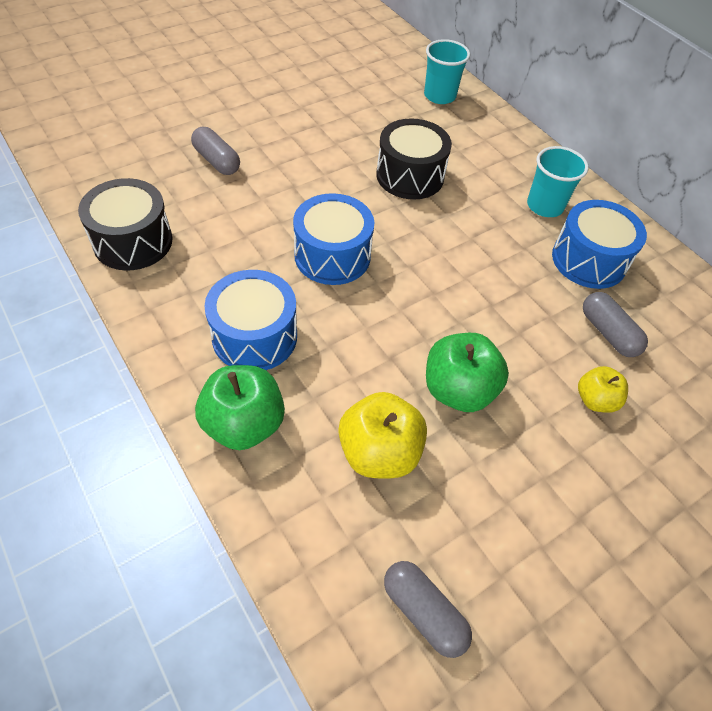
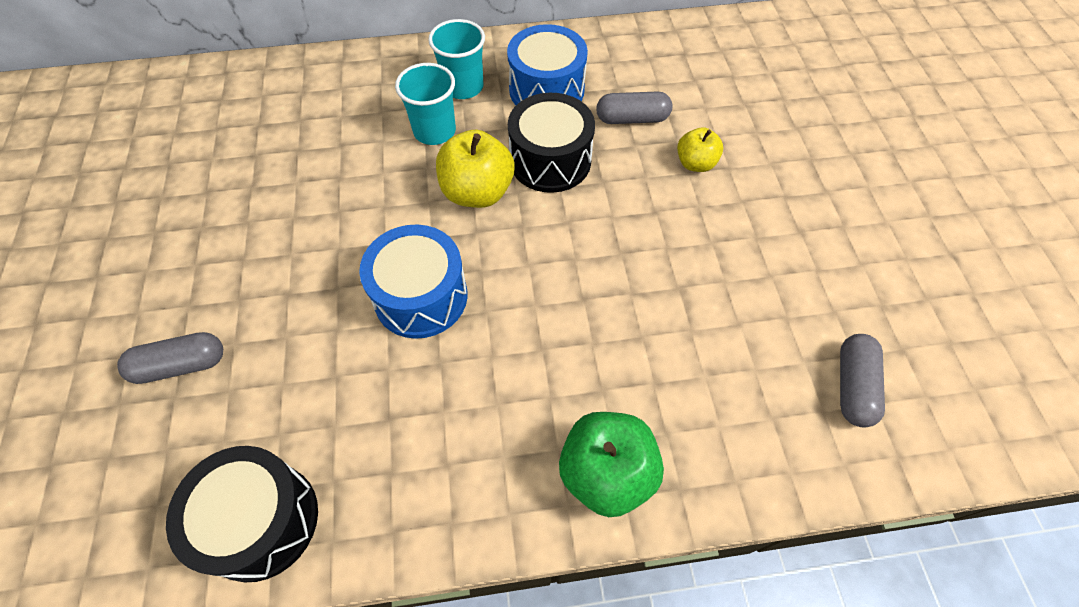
camera: 60 degrees left, 5 degrees up
blue drum [205,270,297,370] -> none
yellow apple [338,392,427,479] -> yellow apple moved to [436,130,515,208]
black drum [376,119,452,200] -> black drum moved to [508,93,595,193]
grey capsule [384,561,472,658] -> grey capsule turned 60 degrees counterclockwise [840,334,885,427]
turquoise cup [424,39,470,104] -> turquoise cup moved to [395,63,456,145]
green apple [426,333,509,412] -> none

